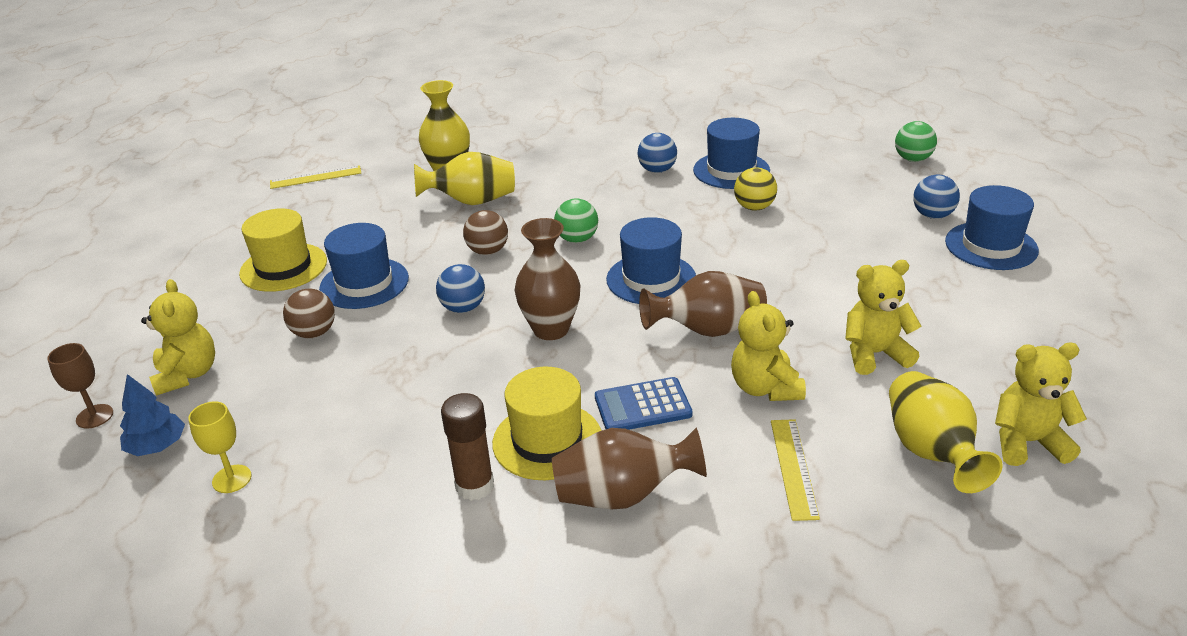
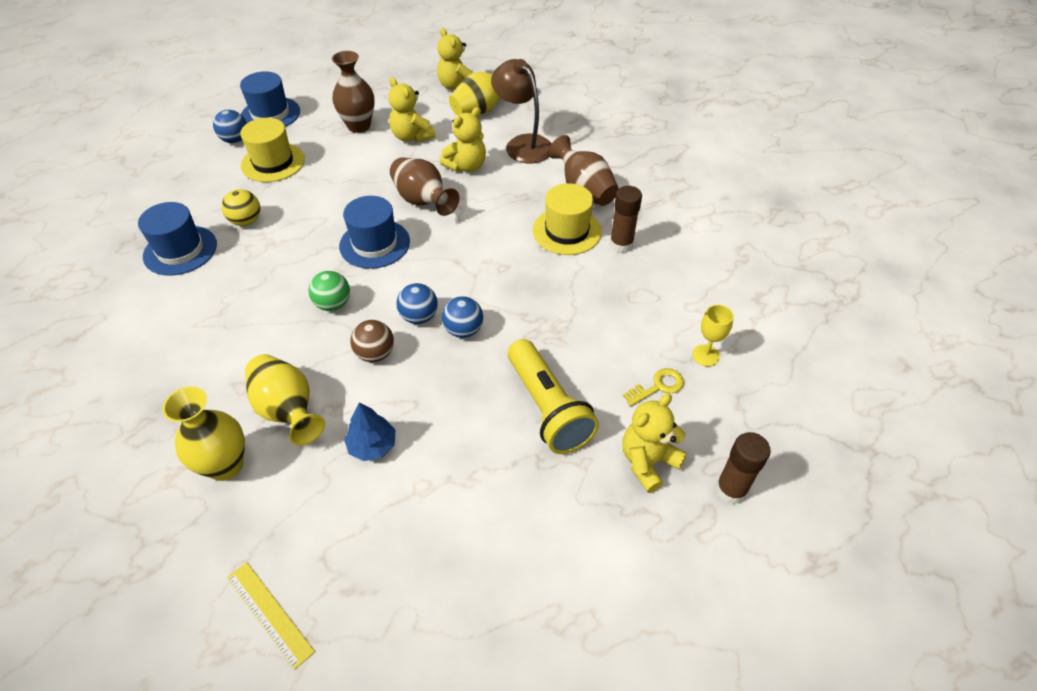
camera: 120 degrees left, 15 degrees up
brown goblet [47,343,113,429] -> brown glue stick [716,432,771,504]
blue tree [120,374,185,456] -> blue tree moved to [344,403,396,461]
yellow hat [239,208,327,292] -> yellow hat moved to [240,118,305,182]
brown ball [283,289,335,338] -> yellow flashlight [508,339,599,454]
blue hat [319,223,409,309] -> none
brown vase [514,218,581,340] -> brown vase moved to [332,51,375,133]
blue calculator [595,377,693,430] -> none
blue ball [637,133,677,173] -> blue ball moved to [397,283,438,324]
yellow ruler [771,419,820,521] -> brown lamp [491,59,552,163]
green ball [895,121,937,162] -> none
none -> yellow key [623,368,684,406]

